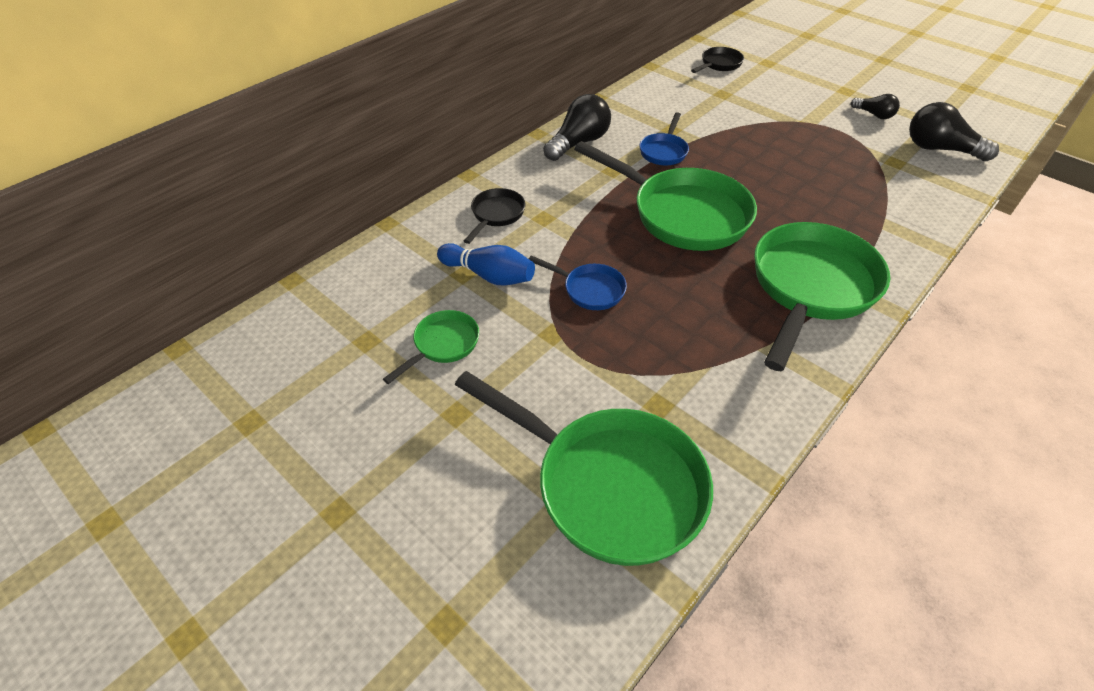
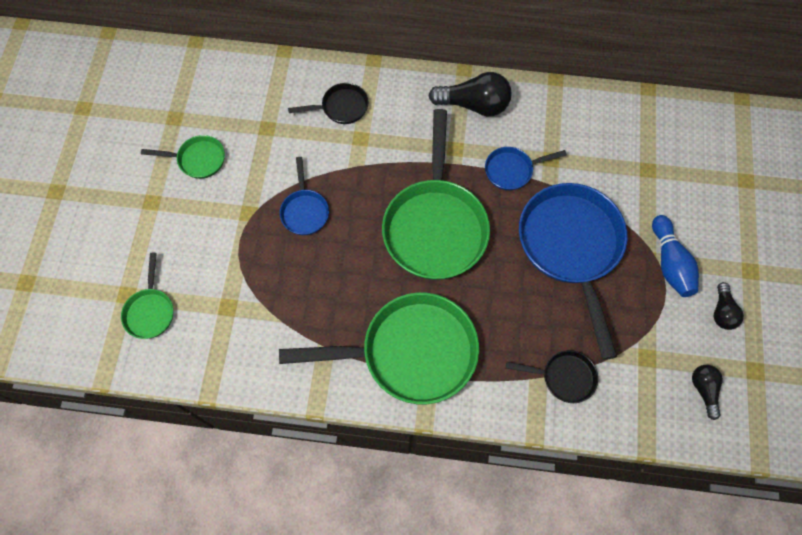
camera: 55 degrees right, 20 degrees up
blue bowling pin [437,243,535,285] -> blue bowling pin moved to [652,215,699,297]
green pan [455,371,713,566] -> green pan [121,253,173,339], size x0.47
black pan [691,47,744,73] -> black pan moved to [506,350,598,403]
black light bulb [909,102,999,161] -> black light bulb [692,365,723,420], size x0.57
none -> blue pan [519,183,627,360]

